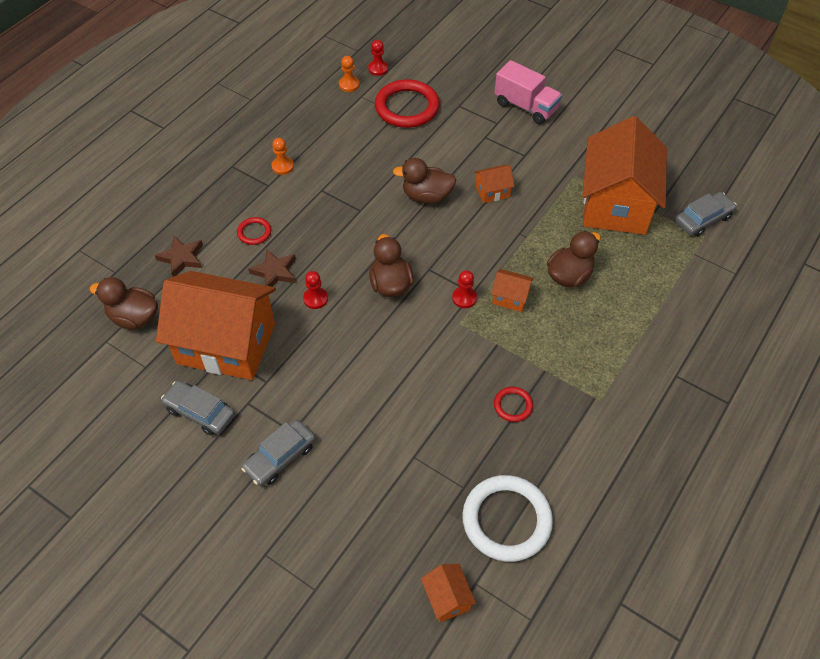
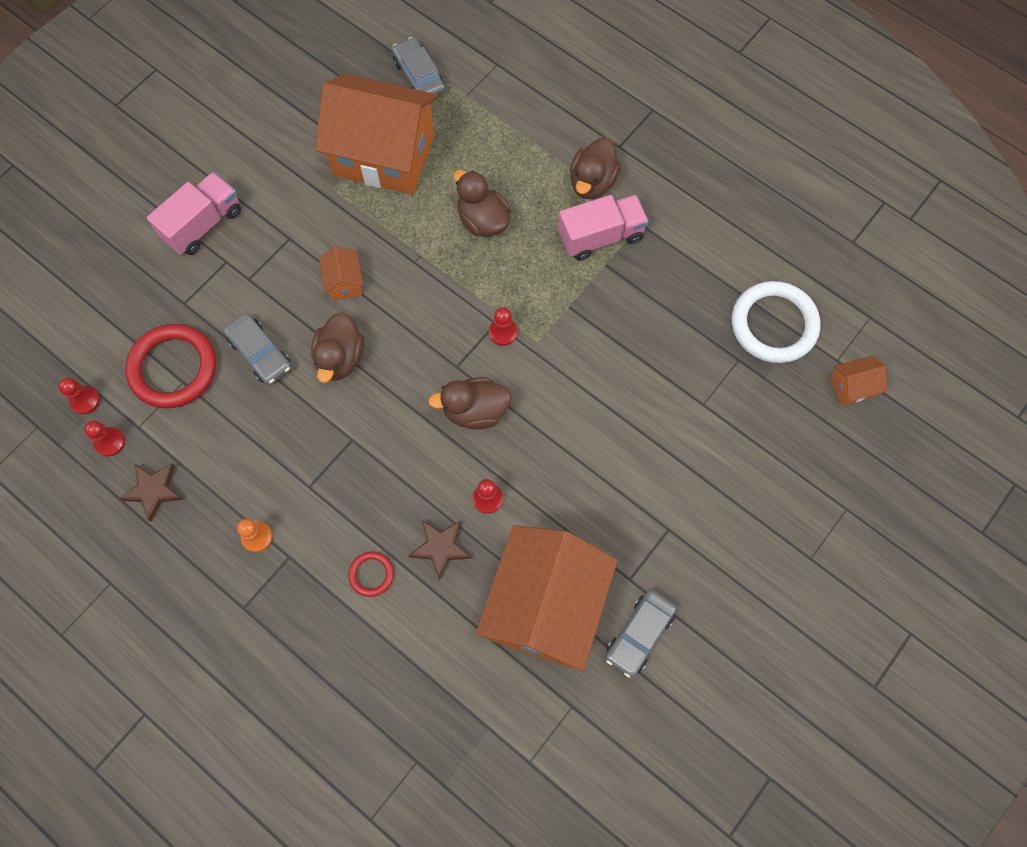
camera: 85 degrees left, 15 degrees up
brown duck [90,277,158,329] -> brown duck moved to [570,137,621,199]
brown star [155,235,203,277] -> brown star moved to [119,463,183,522]
grey car [241,420,315,486] -> grey car moved to [223,313,291,385]
orange pawn [339,56,359,92] -> red pawn [84,420,125,457]
orange house [491,269,534,312] -> none
red ring [494,387,533,422] -> none
none -> pink truck [558,195,649,261]

